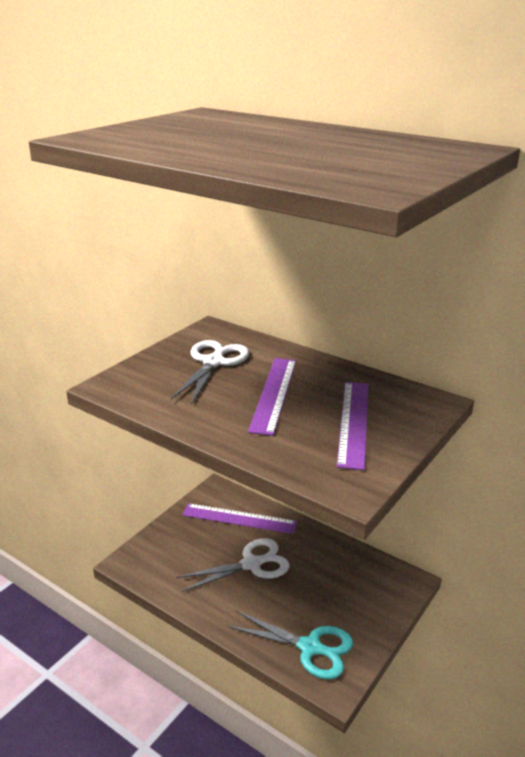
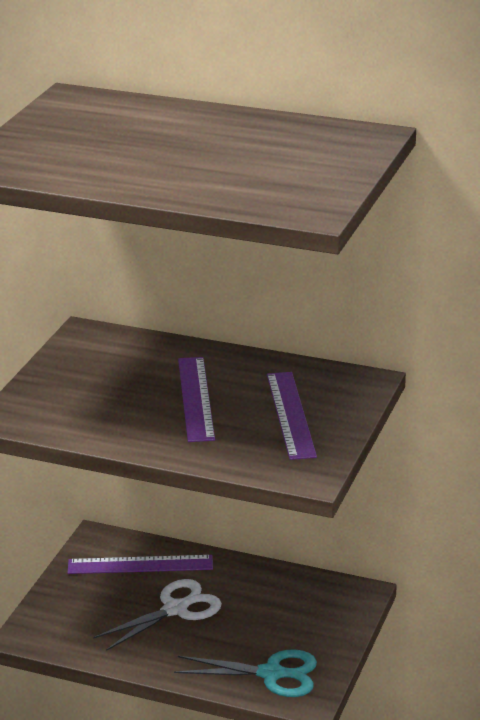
camera: 15 degrees left, 0 degrees up
white scissors [171,340,249,404] -> none

